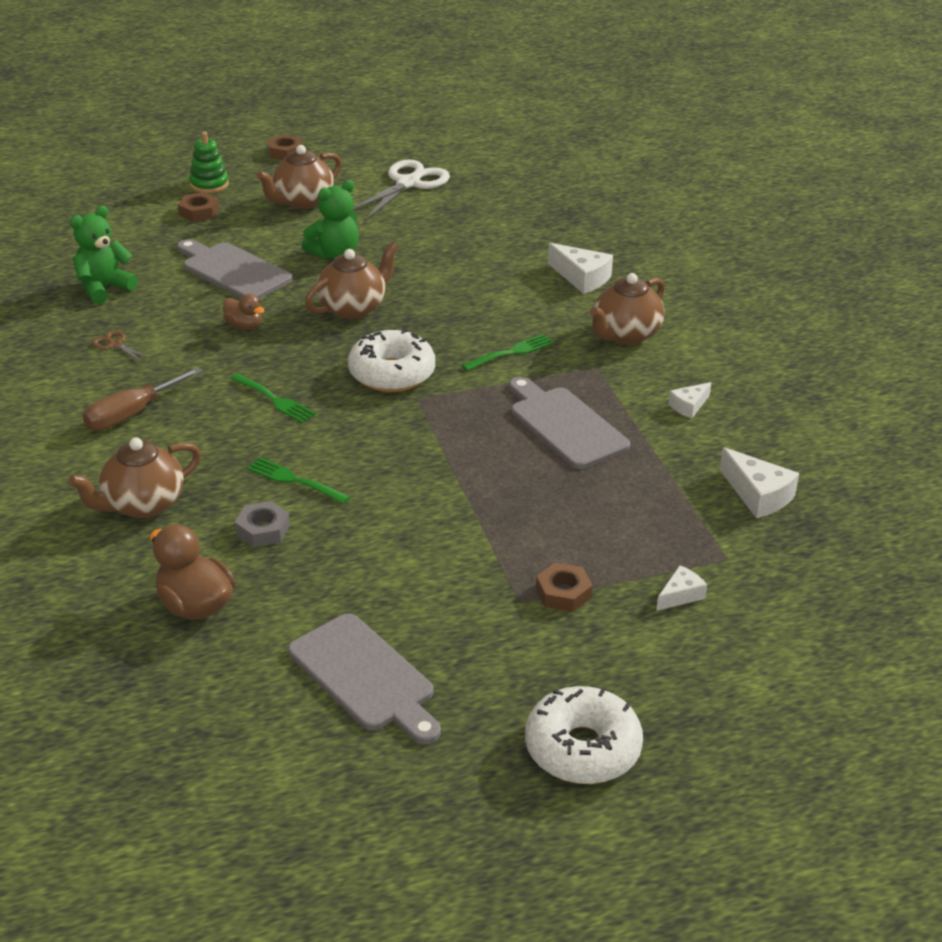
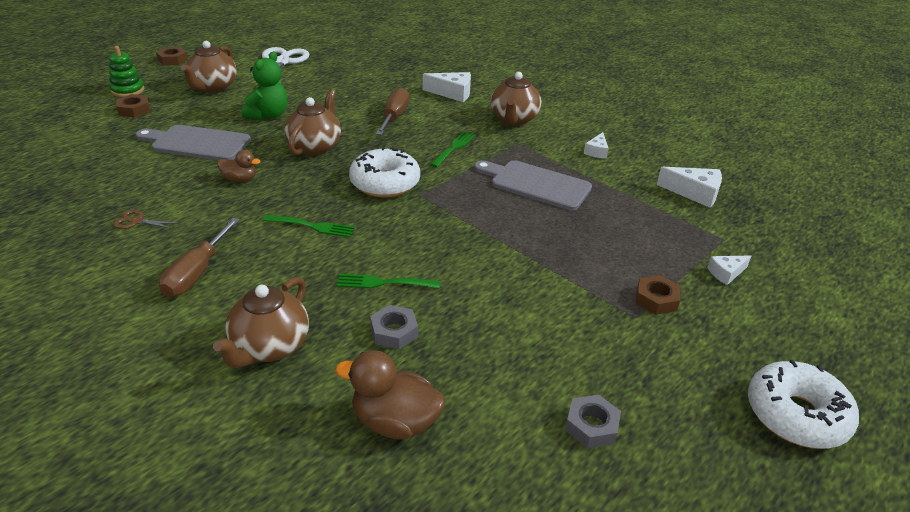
camera: 30 degrees left, 0 degrees up
green teddy bear [70,206,138,304] -> none
grey cutting board [288,614,441,744] -> grey nut [565,395,621,448]
white cheese [656,565,707,611] -> white cheese turned 135 degrees counterclockwise [707,255,751,285]
none -> brown screwdriver [376,88,409,135]

